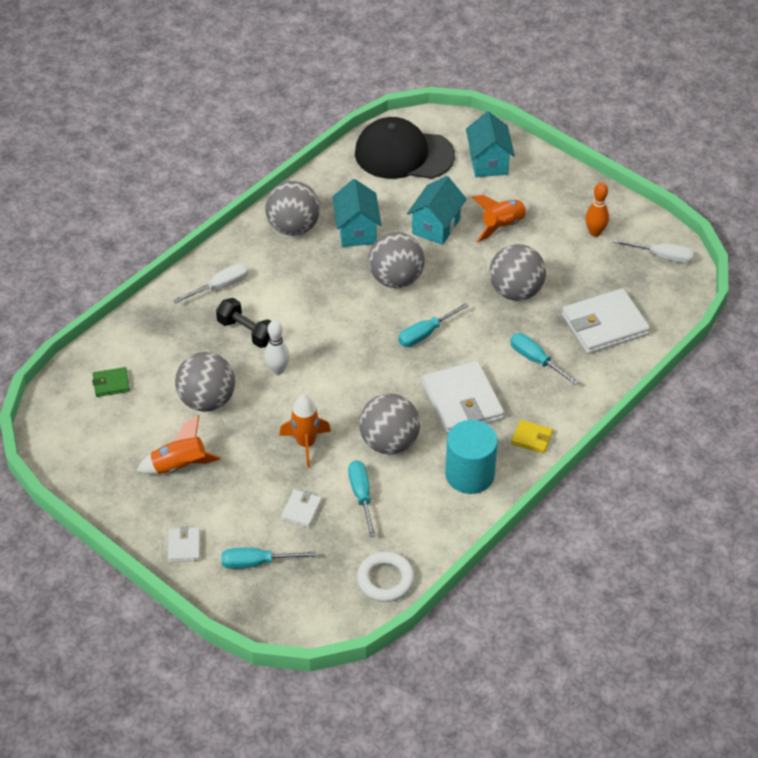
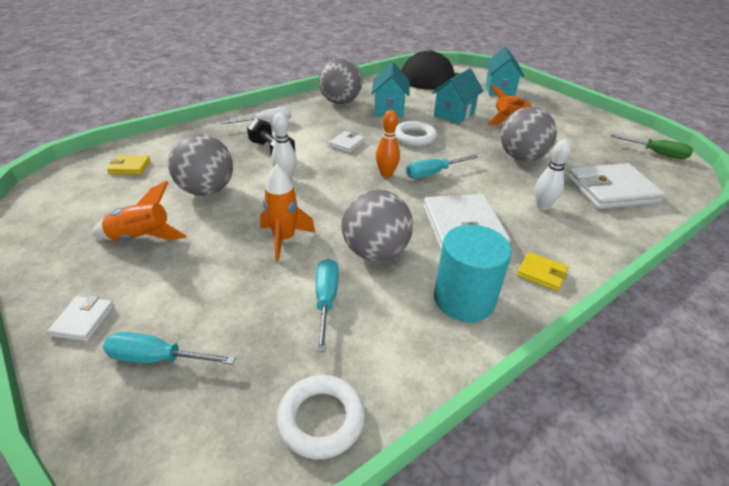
camera: 10 degrees right, 10 degrees down
green wallet [92,367,130,397] -> yellow wallet [107,155,150,174]
white wallet [281,489,322,528] -> white wallet moved to [329,131,365,153]
grey ball [369,232,425,288] -> white ring [395,121,437,147]
turquoise screwdriver [510,333,579,386] -> white bowling pin [535,140,571,210]
orange bowling pin [585,182,609,237] -> orange bowling pin moved to [376,110,400,178]
white screwdriver [613,239,694,263] -> green screwdriver [611,134,693,159]

